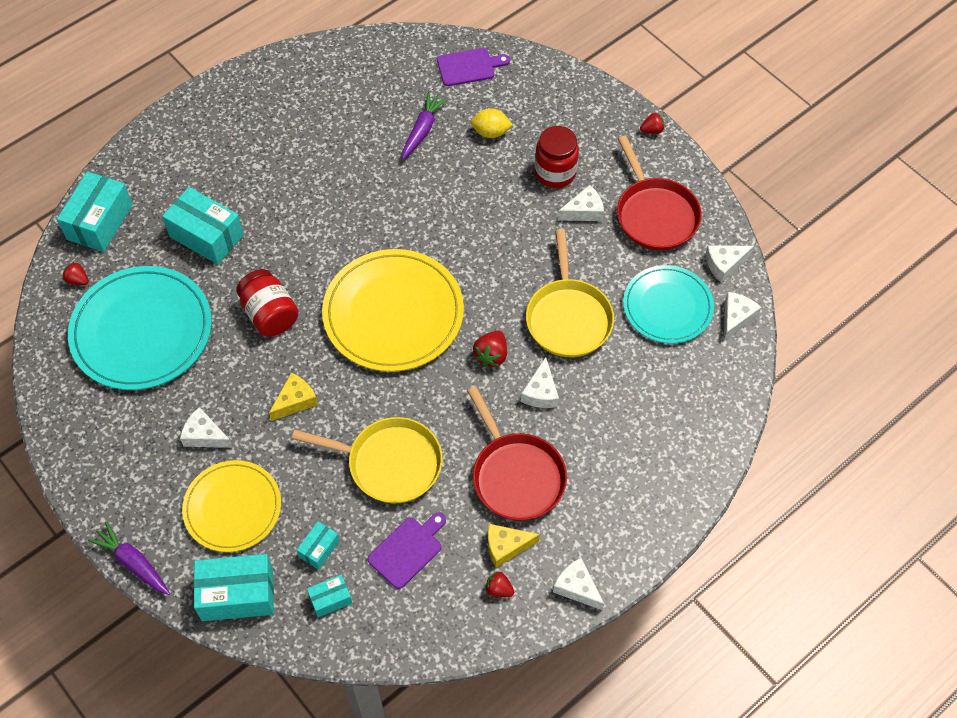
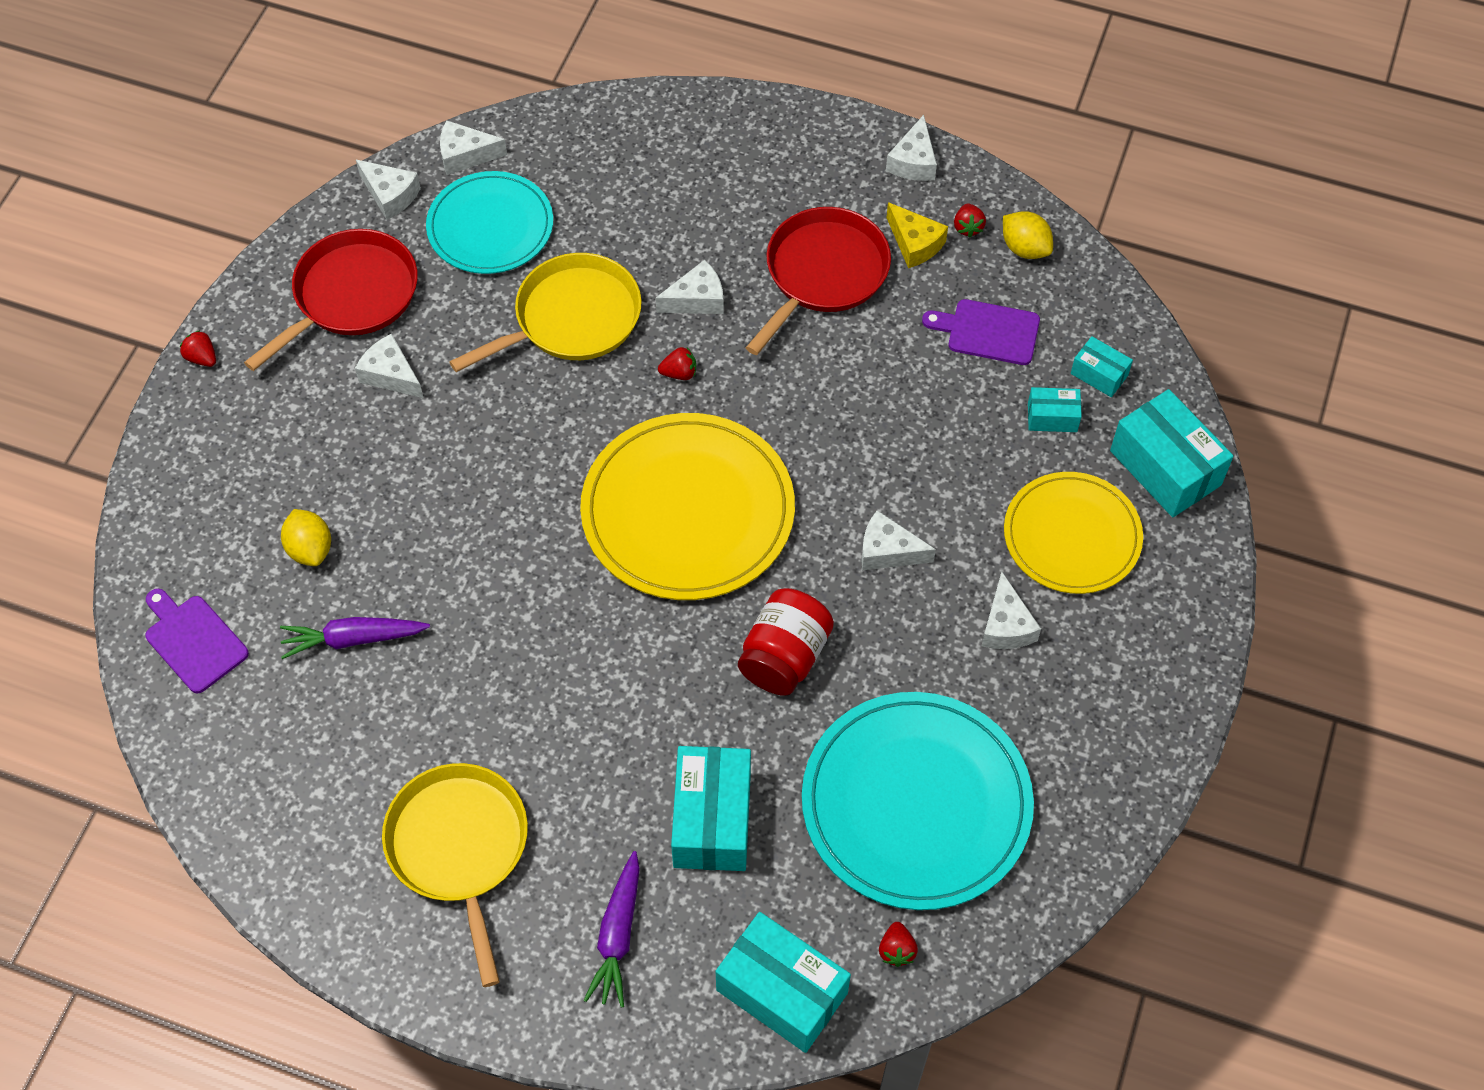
camera: 120 degrees left, 0 degrees up
turquoise box [57,171,133,252] -> turquoise box turned 45 degrees clockwise [716,912,851,1053]
purple carrot [87,521,170,595] -> purple carrot moved to [583,851,640,1007]
yellow cheese [269,373,318,421] -> white cheese [861,510,936,570]
yellow pan [292,417,443,503] -> yellow pan moved to [382,763,528,987]
red strawberry [473,331,507,367] -> red strawberry [658,347,696,380], size x0.66
red jar [535,126,579,188] -> none
none -> yellow lemon [1003,211,1053,259]

